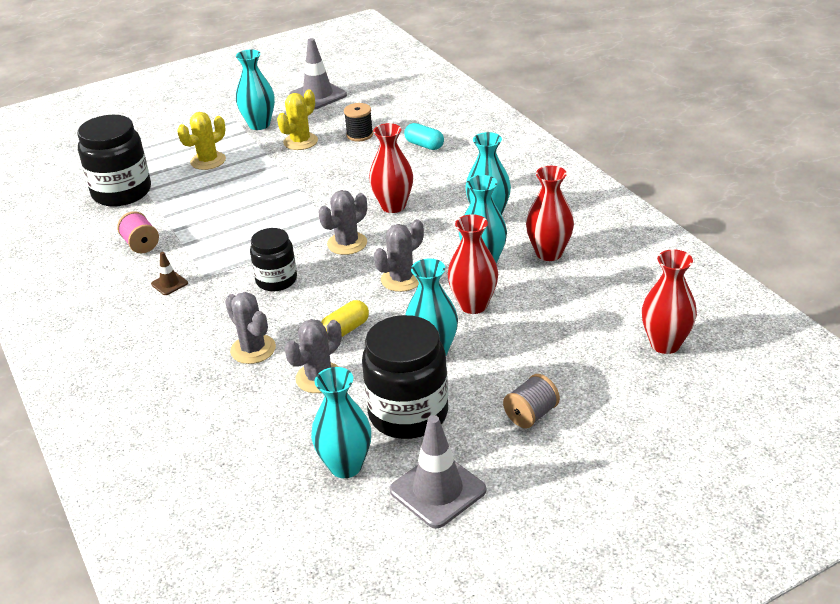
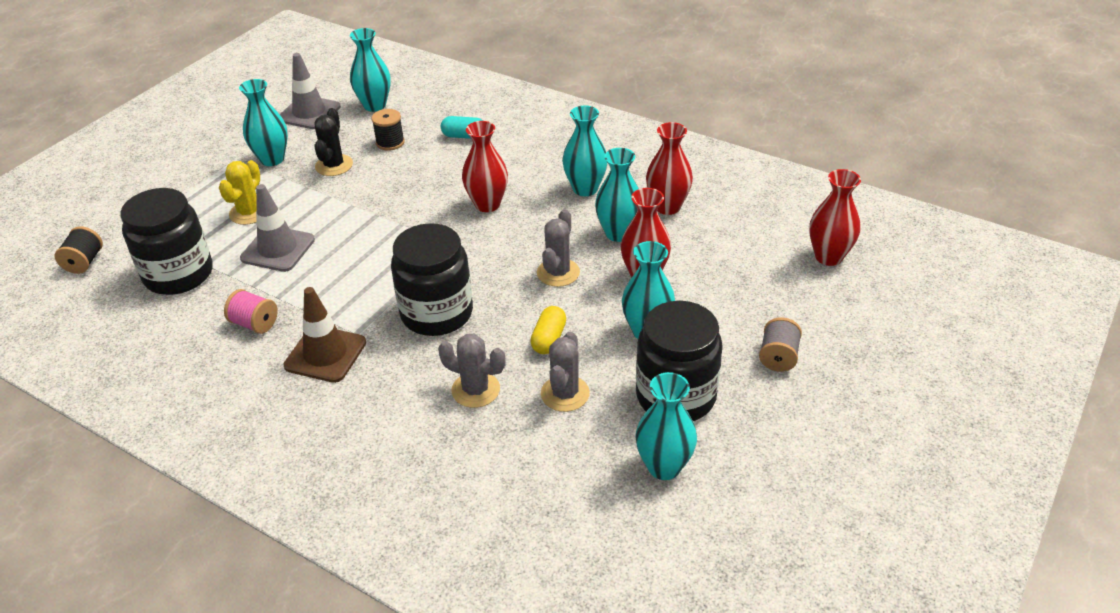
camera: 30 degrees left, 5 degrees up
brown traffic cone [151,252,188,295] -> brown traffic cone [284,287,366,383], size x2.03
black jar [250,228,297,291] -> black jar [391,223,473,336], size x1.63
yellow cactus [277,90,318,150] -> black cactus [314,108,353,176]
grey cactus [318,190,367,255] -> none
grey traffic cone [390,415,486,528] -> grey traffic cone moved to [240,184,315,272]
none -> black spool [54,226,103,274]
none -> turquoise vase [350,28,391,112]

